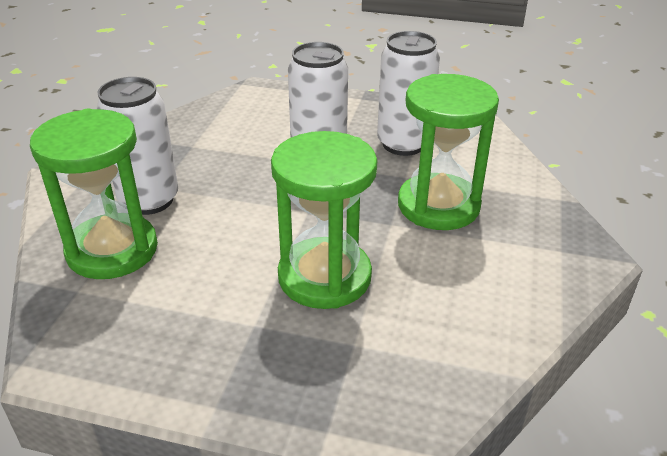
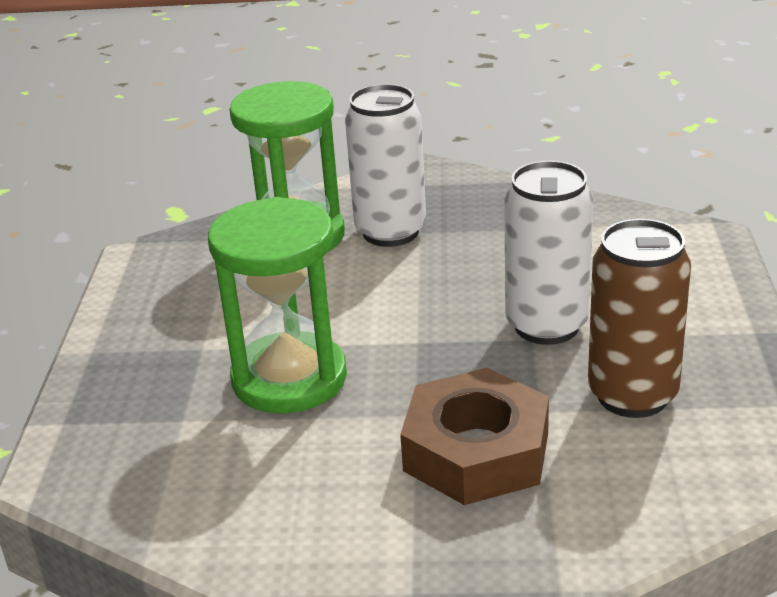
camera: 80 degrees right, 5 degrees down
white can [377,31,440,156] -> brown can [588,219,691,418]
green hourglass [398,74,499,230] -> brown nut [400,368,549,505]

